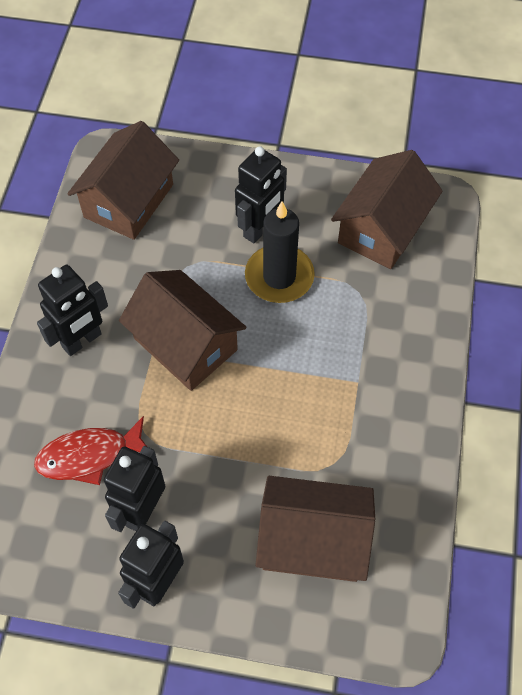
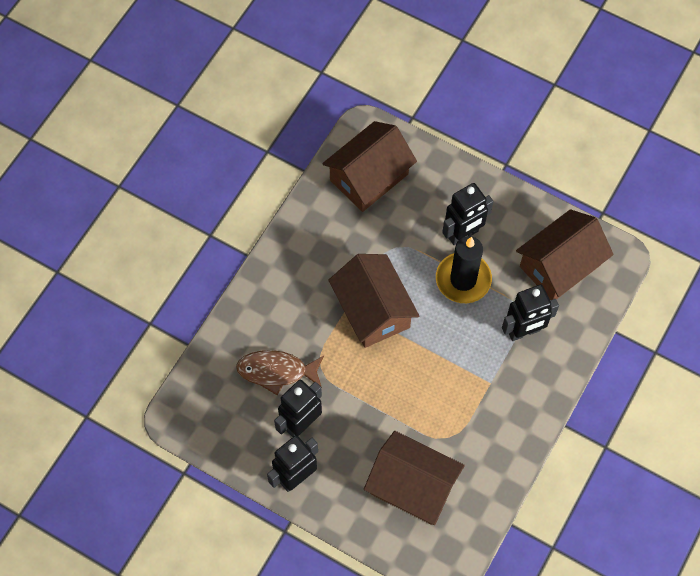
camera: 20 degrees right, 5 degrees up
red fish [34,416,146,485] -> brown fish [236,350,324,395]
black robot [37,265,108,356] -> black robot moved to [502,285,559,341]

